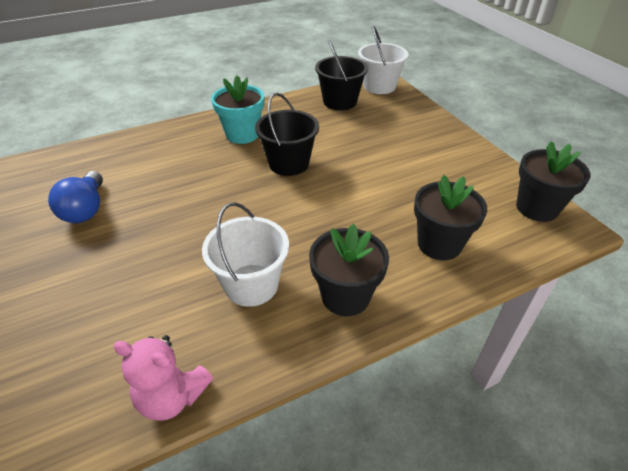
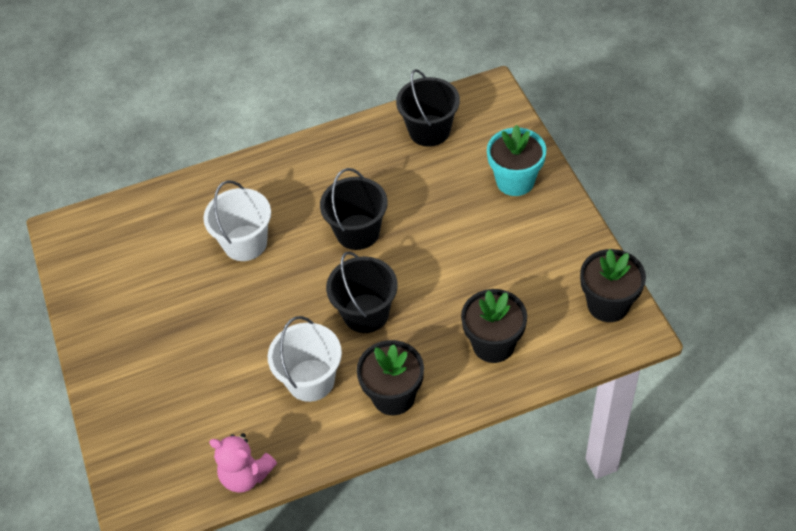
camera: 10 degrees right, 10 degrees up
blue light bulb [48,171,103,223] -> none
turquoise flower pot [211,75,264,144] -> turquoise flower pot moved to [487,125,546,196]
white bucket [358,26,409,94] -> white bucket moved to [203,180,271,261]
none -> black bucket [326,251,398,333]

